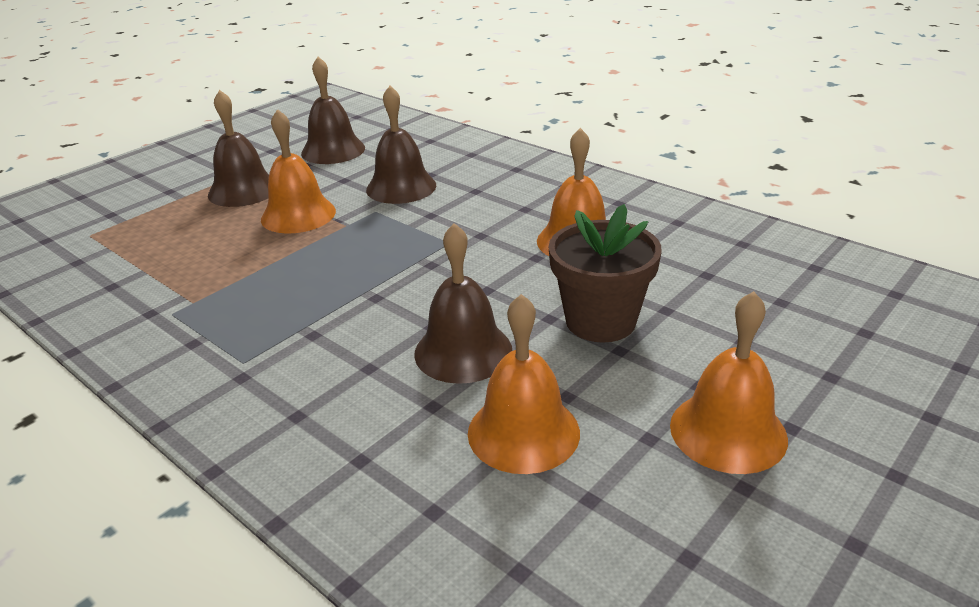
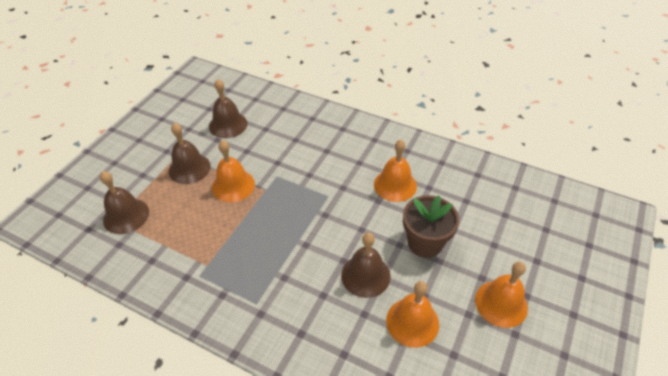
camera: 15 degrees left, 15 degrees up
brown bell [366,86,436,204] -> brown bell moved to [100,171,149,234]

